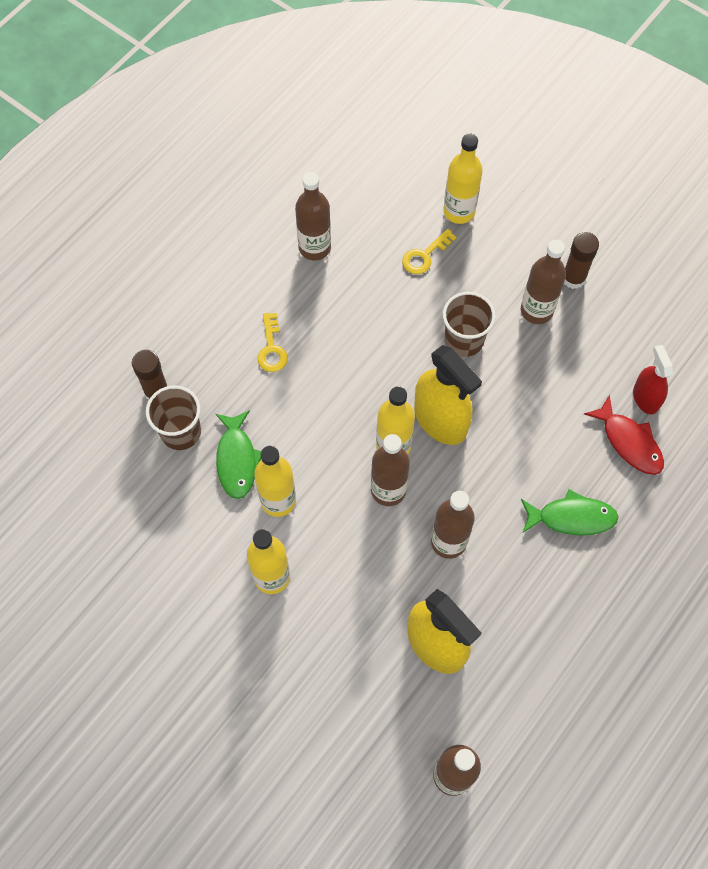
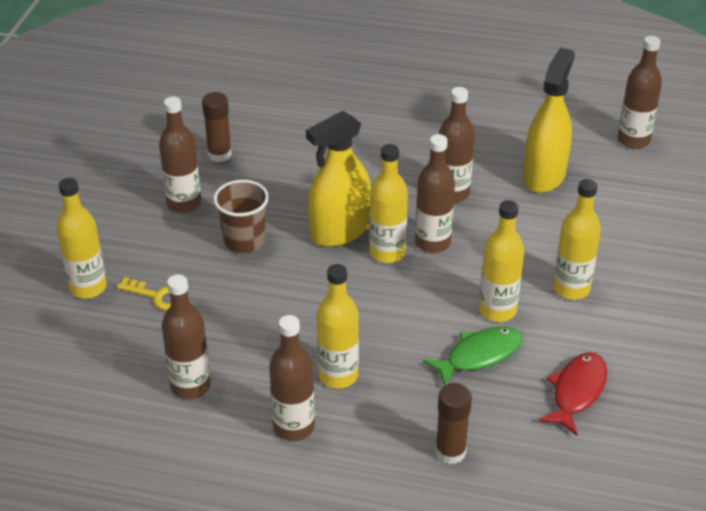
camera: 115 degrees left, 25 degrees down
brown cup [146,385,201,450] -> none
yellow key [257,313,288,372] -> yellow bottle [317,264,359,388]
yellow spray bottle [414,345,482,445] -> yellow spray bottle turned 150 degrees counterclockwise [306,111,371,247]
green fish [521,489,619,536] -> none
brown glue stick [564,232,599,289] -> brown glue stick moved to [202,92,232,162]
red fish [584,395,664,475] -> red fish moved to [538,352,607,435]
red spray bottle [633,345,673,415] -> none
none -> brown bottle [269,315,315,441]

